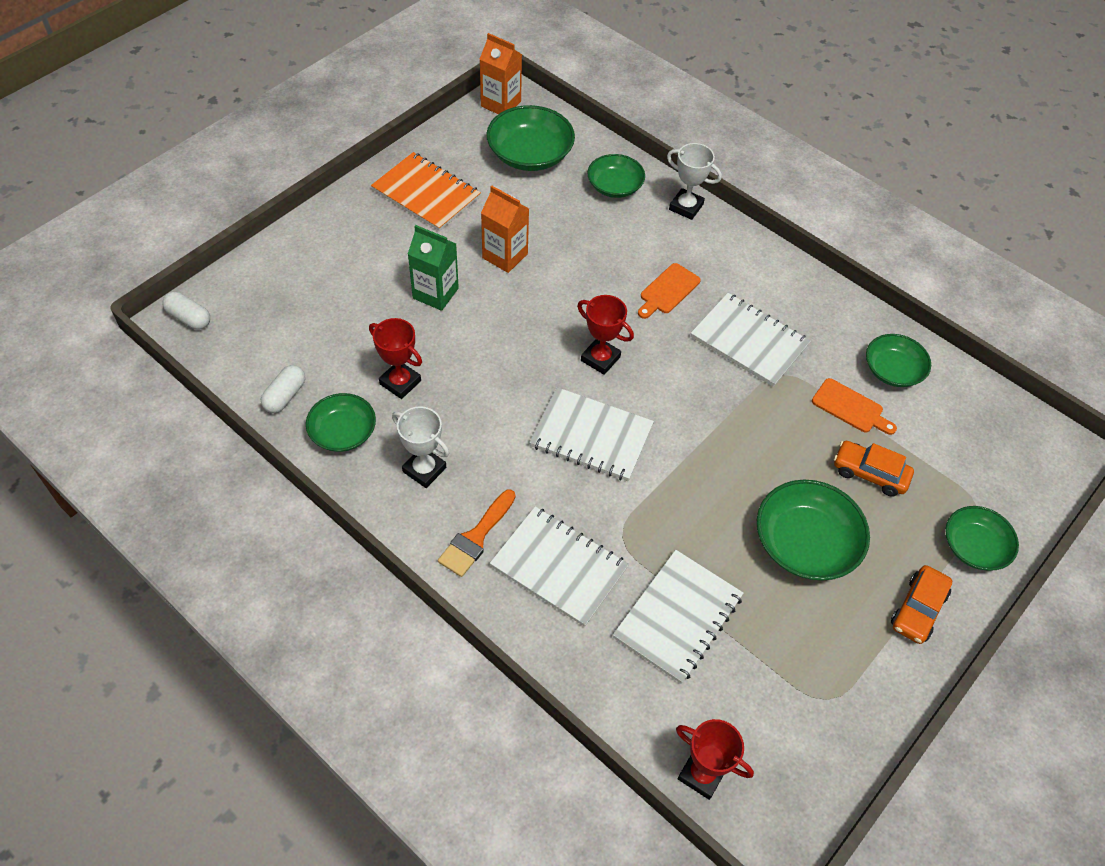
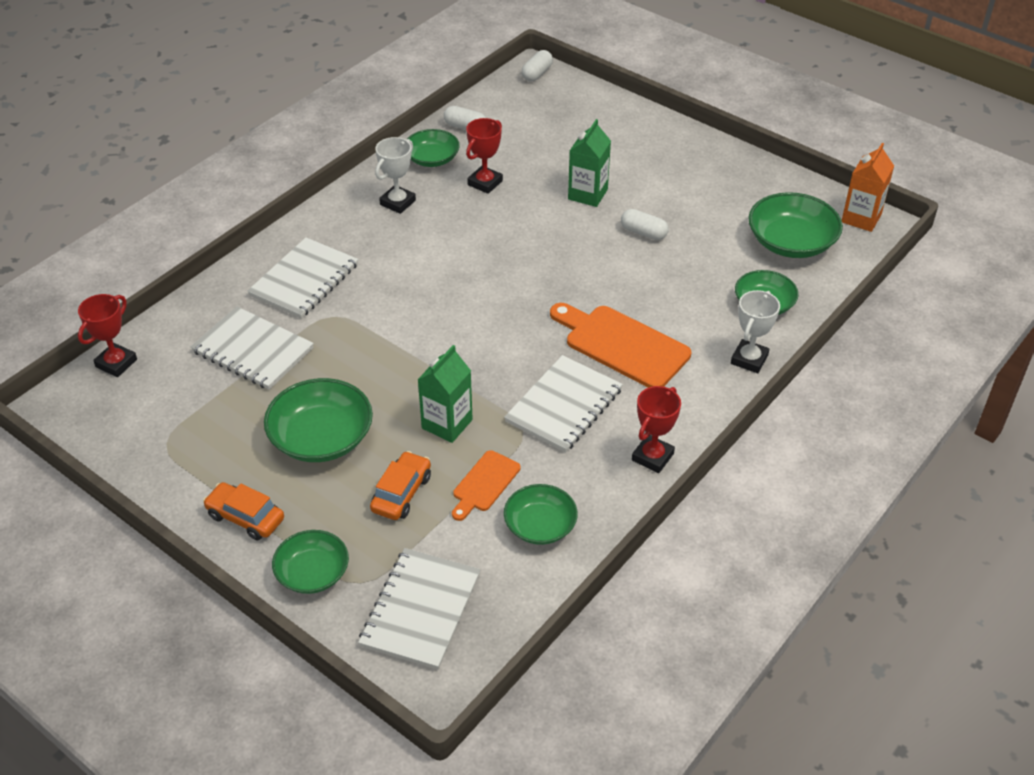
camera: 90 degrees right, 10 degrees down
orange notebook [371,152,481,231] -> none
orange brush [438,489,516,577] -> none
orange carton [481,186,529,273] -> white capsule [621,209,668,240]
white notebook [529,387,654,481] -> white notebook moved to [358,548,481,670]
red trophy [577,295,634,375] -> red trophy moved to [632,386,681,473]
orange cutting board [638,263,701,319] -> orange cutting board [550,303,691,388], size x1.81
none -> green carton [418,345,473,443]

